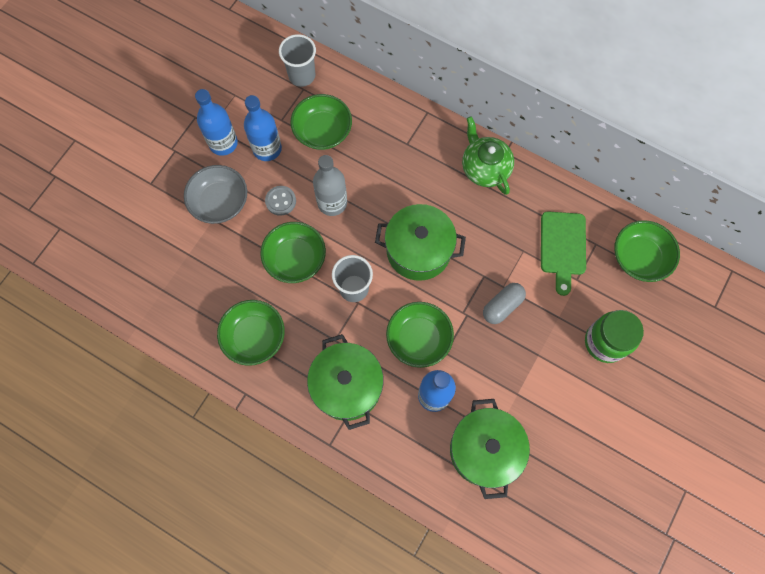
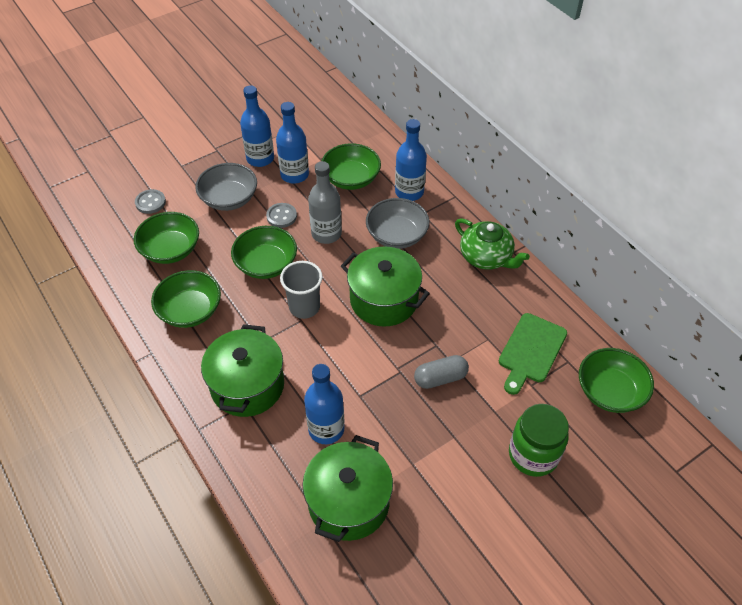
camera: 25 degrees right, 20 degrees down
grey cup [279,34,316,87] -> none
green bowl [386,302,454,368] -> green bowl moved to [134,212,199,264]
green teapot [462,116,514,195] -> green teapot turned 135 degrees clockwise [455,218,530,270]
none -> grey button [135,189,166,214]
none -> grey bowl [366,198,430,249]
none -> blue bottle [395,119,427,201]

